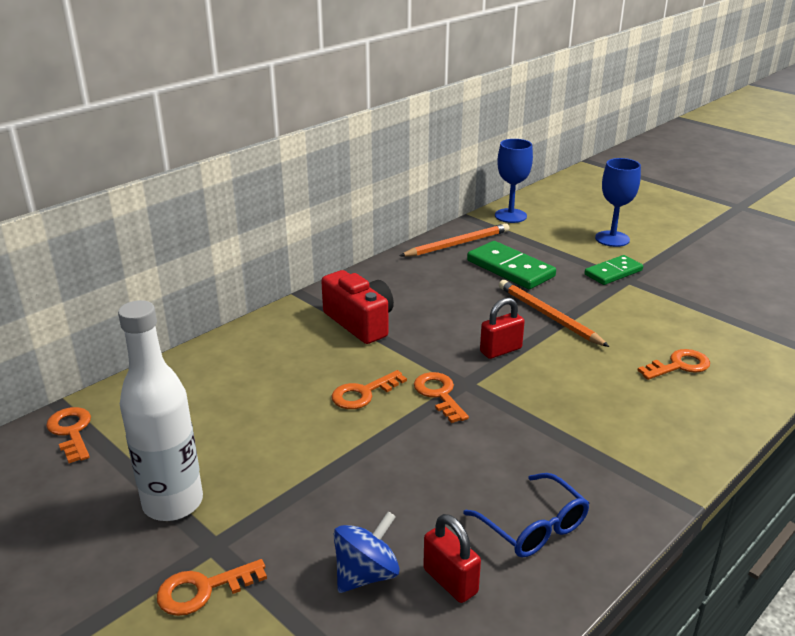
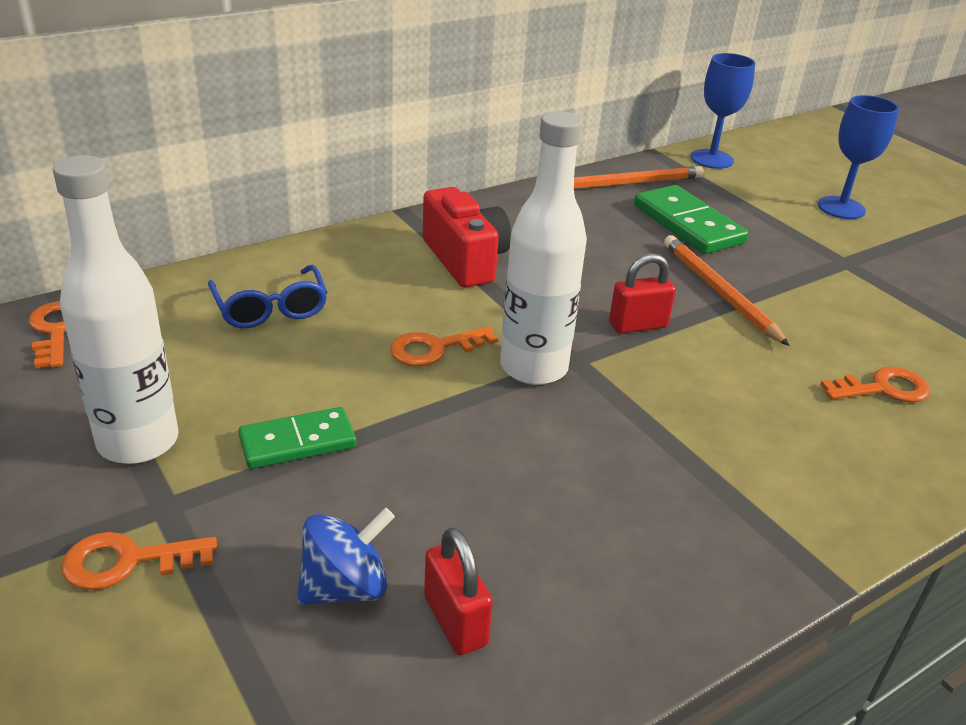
camera: 10 degrees right, 5 degrees up
orange key [414,372,469,423] -> white bottle [500,111,587,385]
blue glasses [463,473,589,558] -> blue glasses moved to [208,265,327,329]
green domino [584,255,643,285] -> green domino moved to [238,407,357,469]

